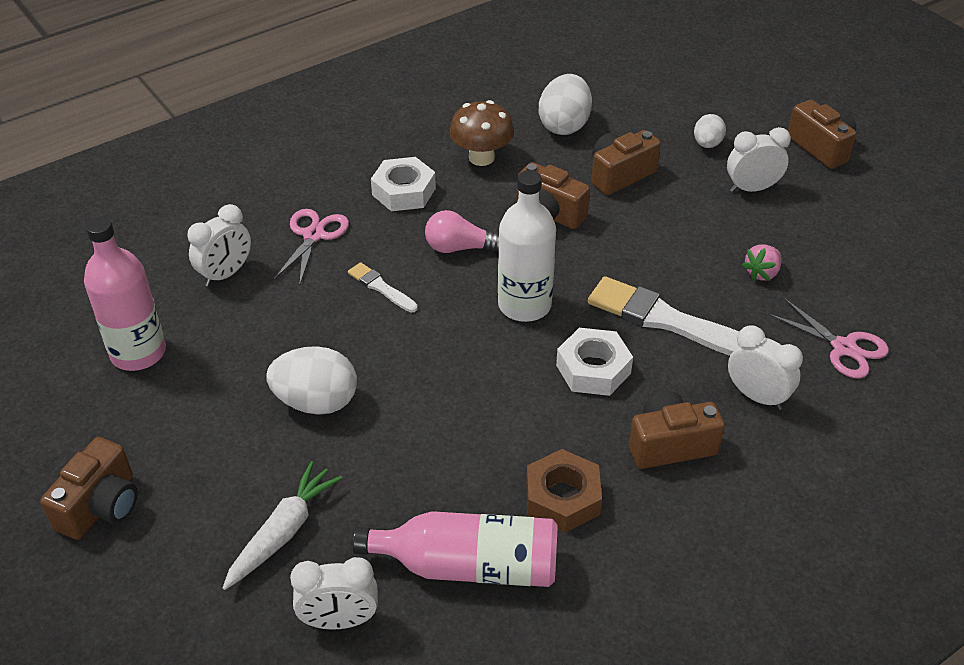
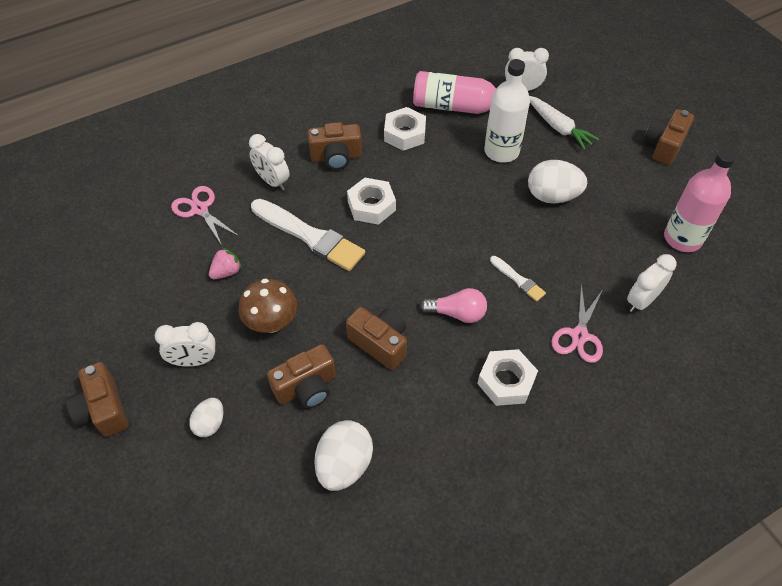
camera: 175 degrees left, 10 degrees up
white carrot [222,461,342,590] -> white carrot turned 75 degrees counterclockwise [529,96,599,150]
brown mushroom [449,100,514,166] -> brown mushroom moved to [239,279,297,333]
white bottle [498,170,556,322] -> white bottle moved to [484,59,530,163]
brown nut [526,449,602,533] -> white nut [384,107,426,151]

